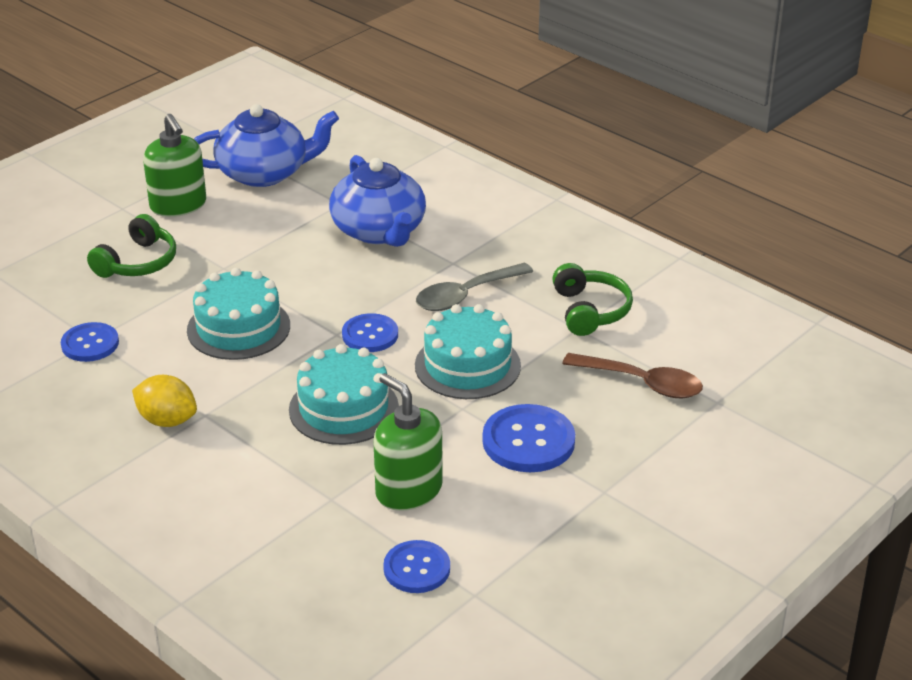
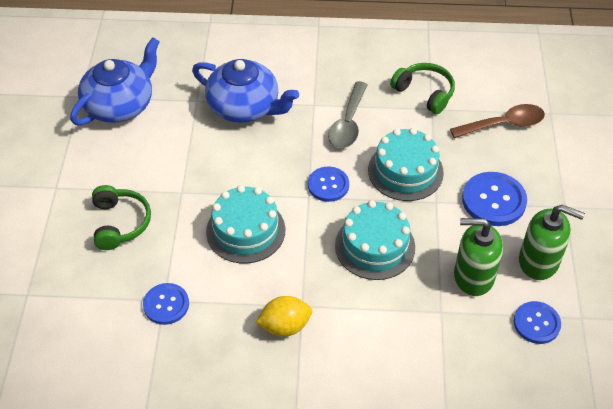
camera: 40 degrees left, 15 degrees up
green soap dispenser [143,114,206,217] -> green soap dispenser moved to [519,204,585,280]

